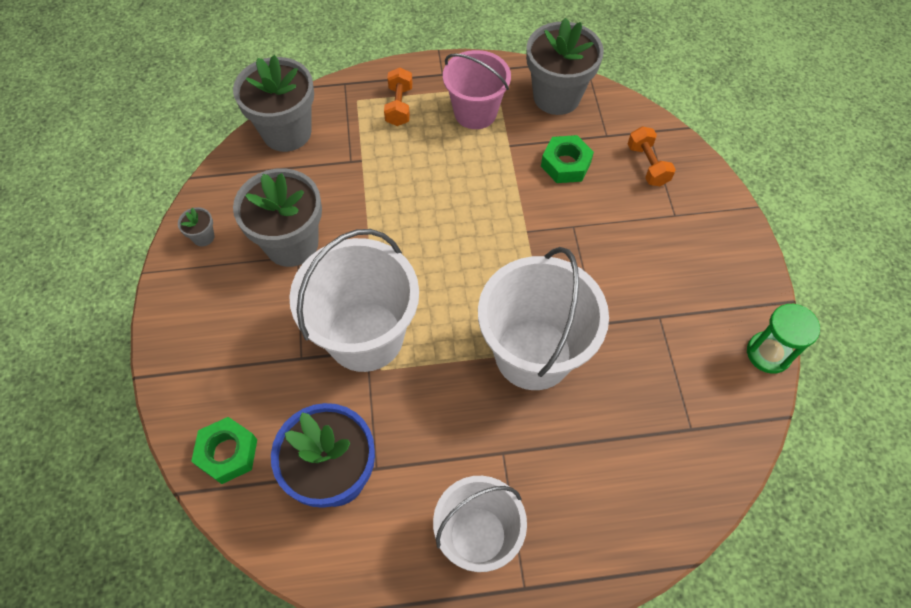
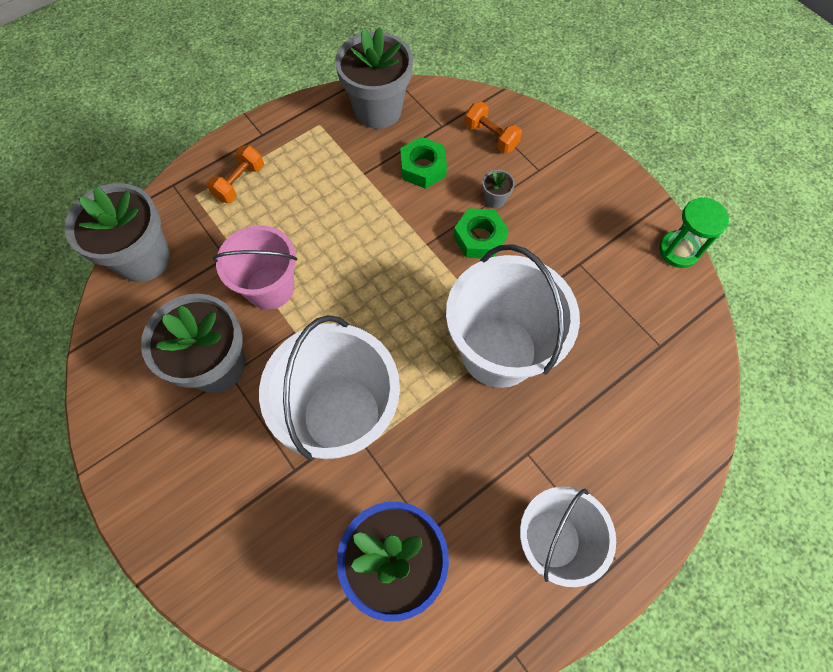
camera: 30 degrees left, 5 degrees up
grey flower pot [178,207,215,246] -> grey flower pot moved to [482,170,515,208]
green nut [191,417,257,484] -> green nut moved to [453,208,509,259]
orange dumbbell [384,67,412,126] -> orange dumbbell turned 60 degrees clockwise [207,146,264,203]
pink bucket [443,50,511,129] -> pink bucket moved to [213,225,298,310]

